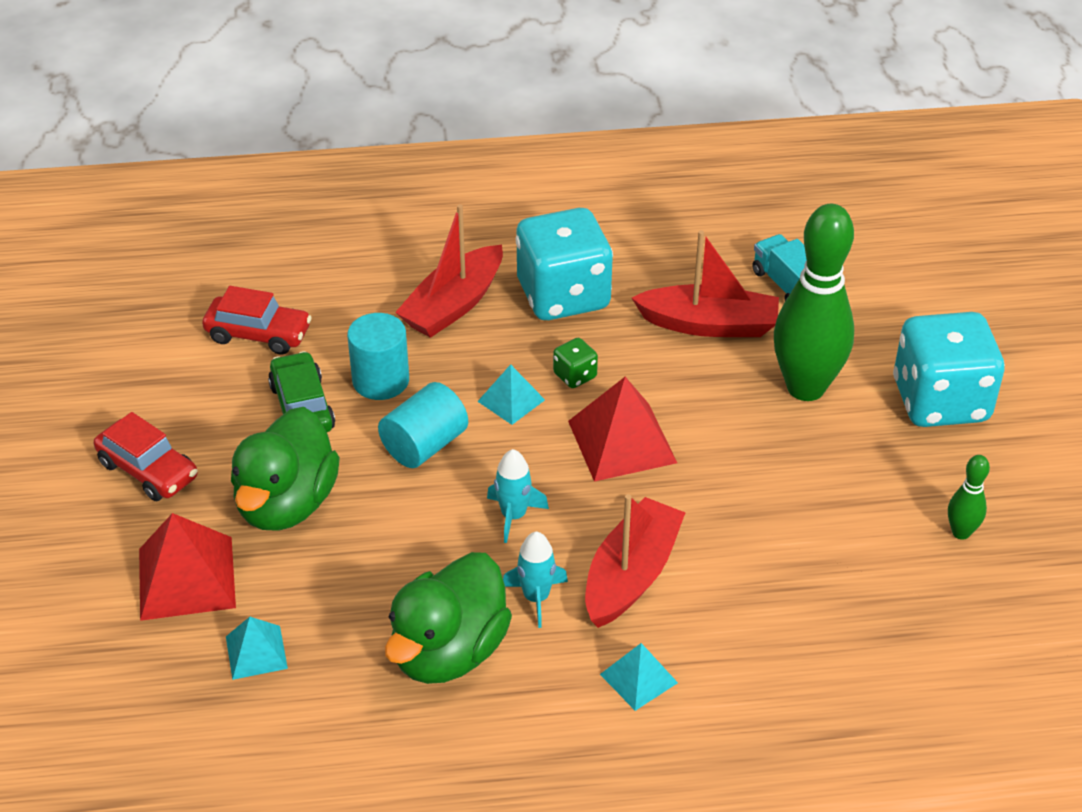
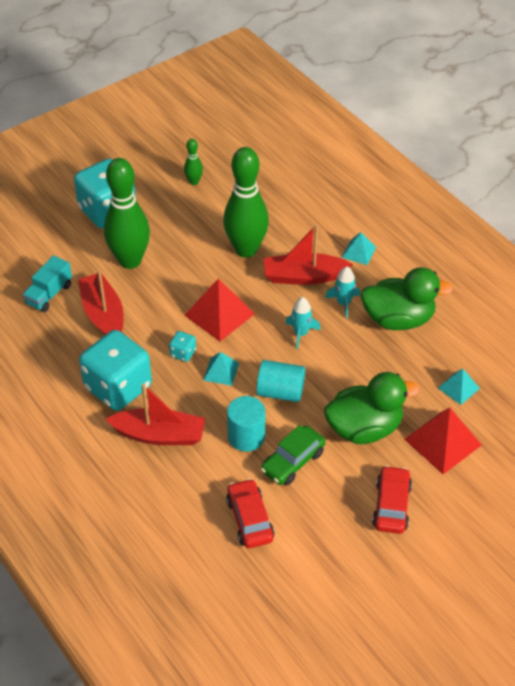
camera: 120 degrees left, 5 degrees up
green dice [553,338,598,388] -> turquoise dice [169,331,196,362]
none -> green bowling pin [223,147,269,258]

